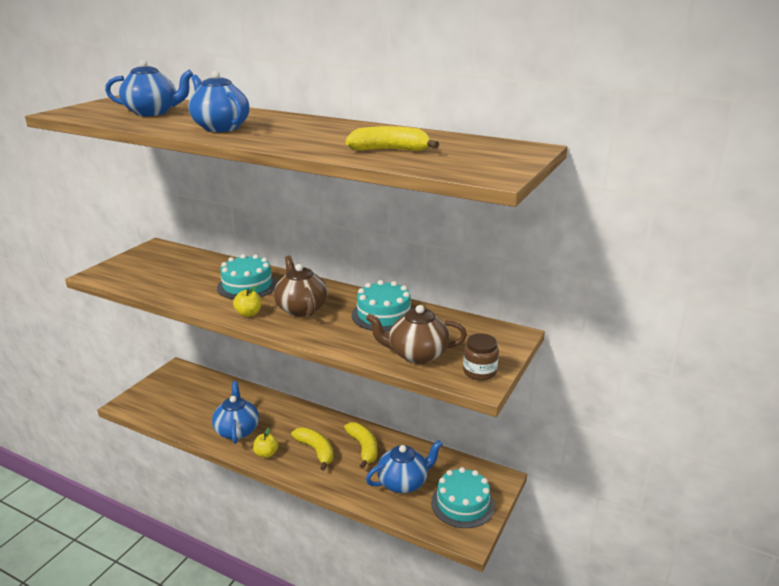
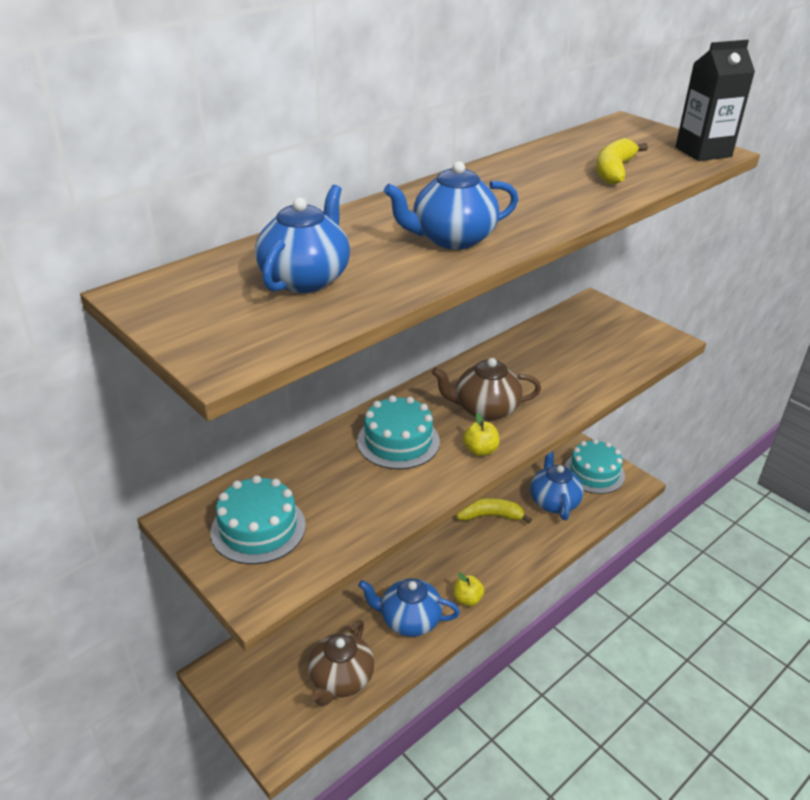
camera: 70 degrees left, 10 degrees up
yellow banana [291,427,333,470] -> none
turquoise cake [351,280,414,332] -> turquoise cake moved to [211,475,306,564]
brown teapot [366,305,467,364] -> brown teapot moved to [308,620,374,707]
brown jar [463,334,499,380] -> none
none -> black carton [675,40,755,161]

